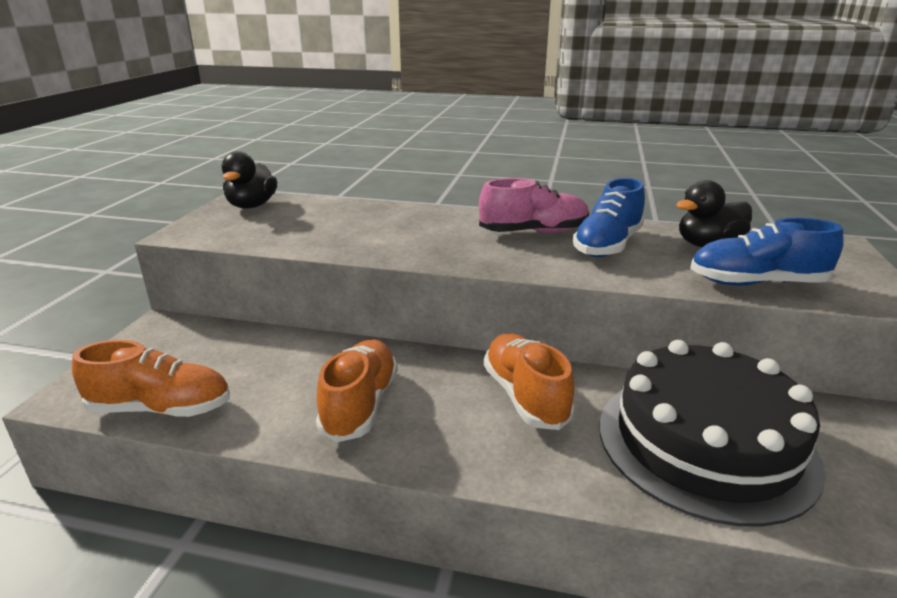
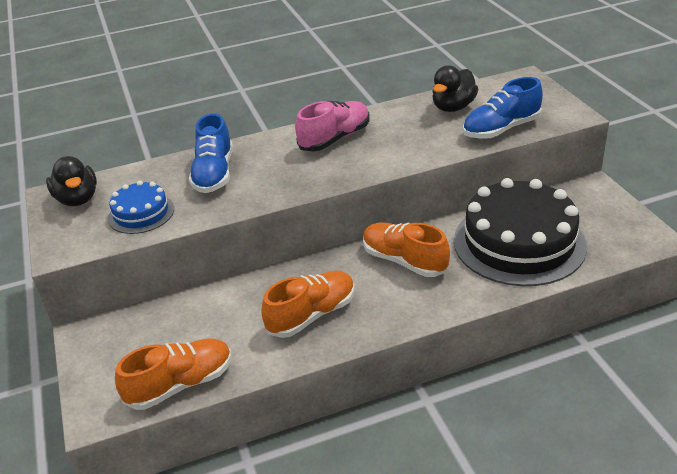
camera: 30 degrees left, 10 degrees up
orange shoe [316,339,398,442] -> orange shoe turned 75 degrees clockwise [261,271,355,338]
blue shoe [573,178,645,257] -> blue shoe moved to [189,114,233,193]
none -> blue cake [108,181,174,234]

